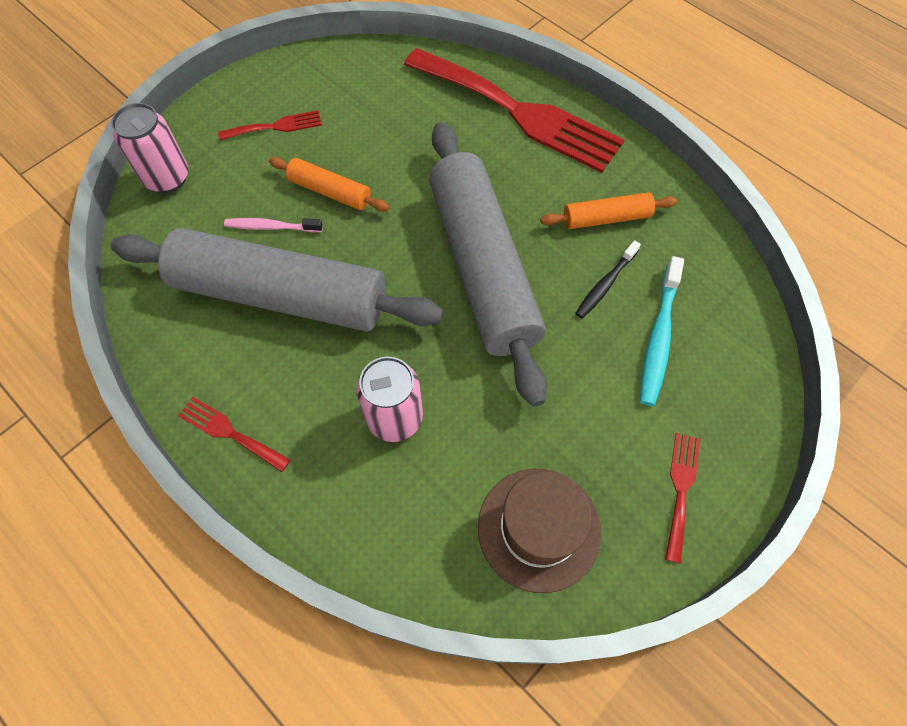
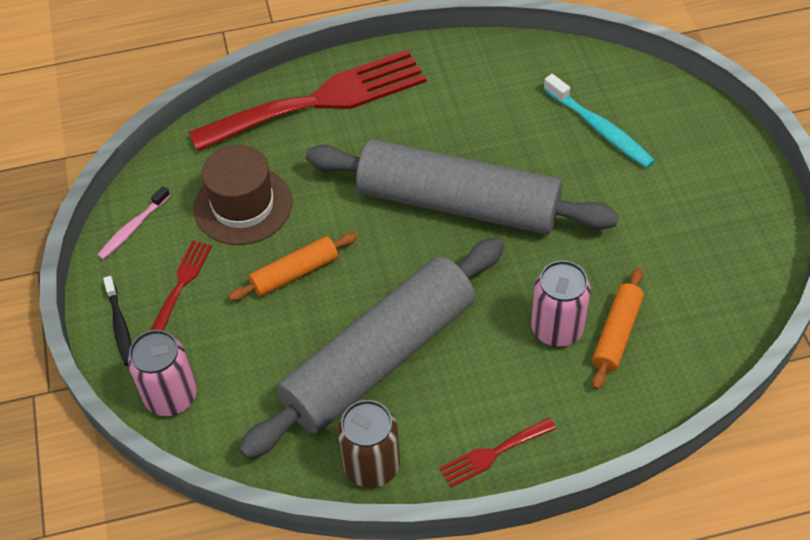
camera: 55 degrees left, 10 degrees down
pink toothbrush [224,218,323,232] -> pink toothbrush moved to [97,186,170,259]
brown hat [478,469,601,593] -> brown hat moved to [193,145,292,245]
orange rolling pin [540,192,677,229] -> orange rolling pin moved to [592,268,644,390]
black toothbrush [575,240,641,318] -> black toothbrush moved to [103,276,131,366]
red fork [665,433,700,563] -> none
none -> brown can [338,400,400,488]

